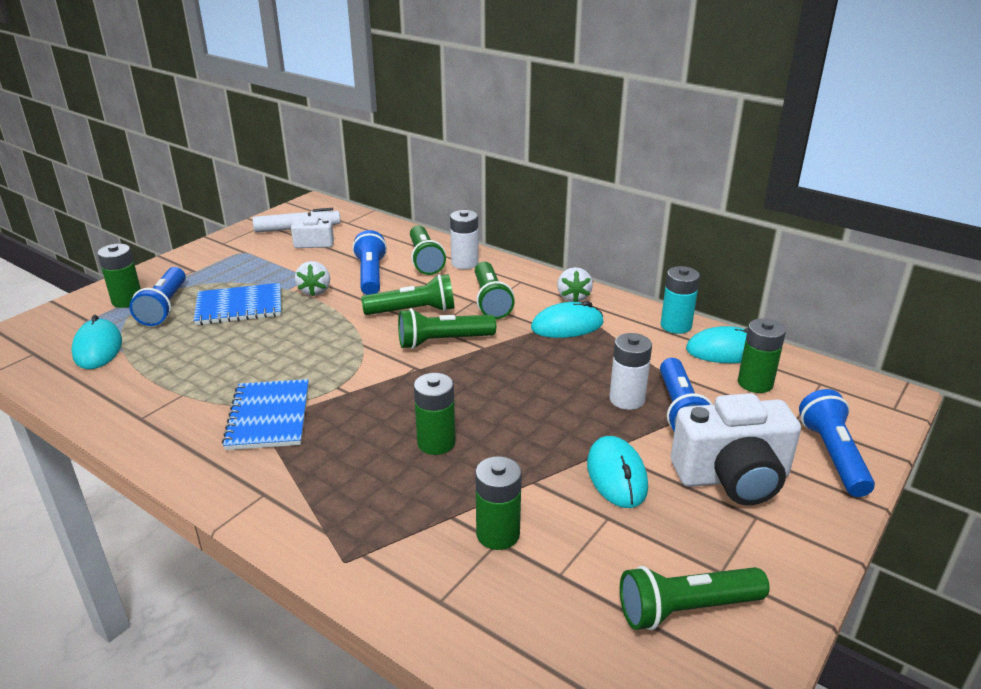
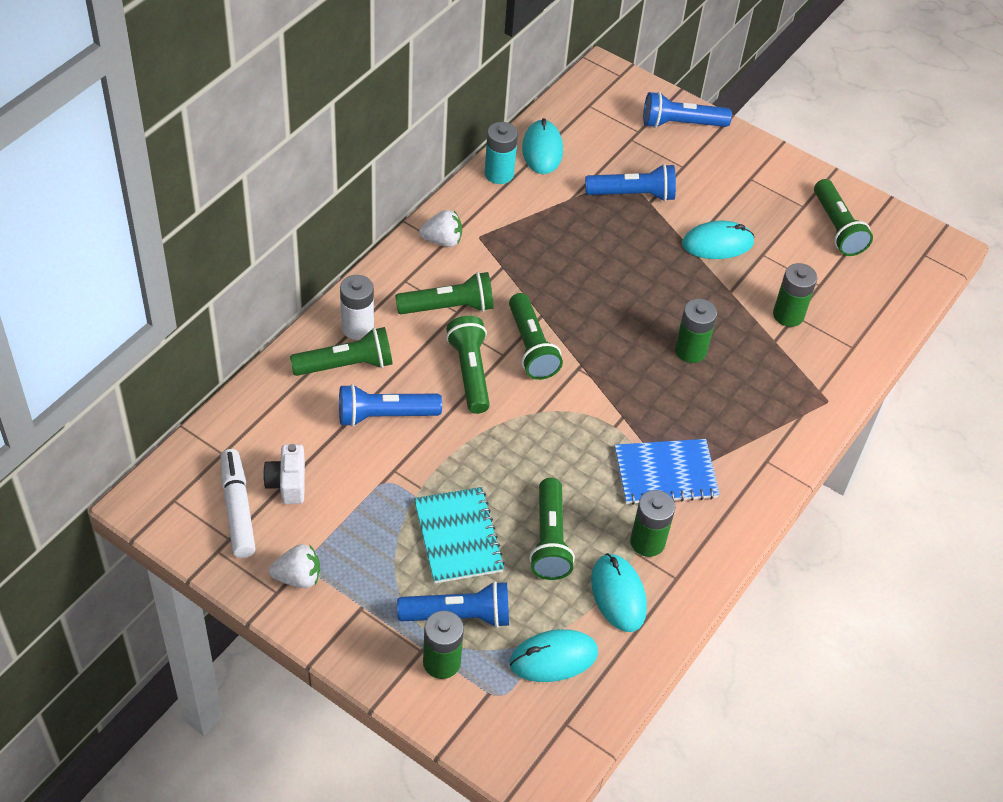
camera: 95 degrees left, 20 degrees up
blue notebook [194,283,281,325] -> turquoise notebook [414,487,505,584]
white strawberry [295,261,330,296] -> white strawberry moved to [269,544,320,588]
turquoise mouse [531,301,604,338] -> turquoise mouse moved to [591,553,647,632]
white battery [609,333,652,410] -> none
white camera [671,393,801,505] -> none
green battery [738,318,786,393] -> green battery moved to [630,490,675,557]
none -> green flashlight [529,478,575,580]

